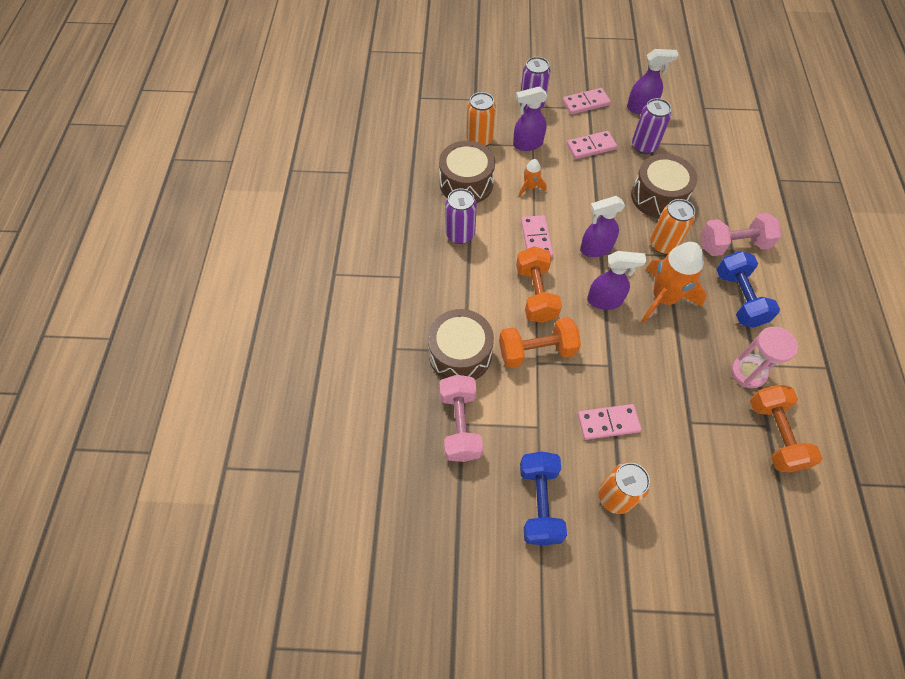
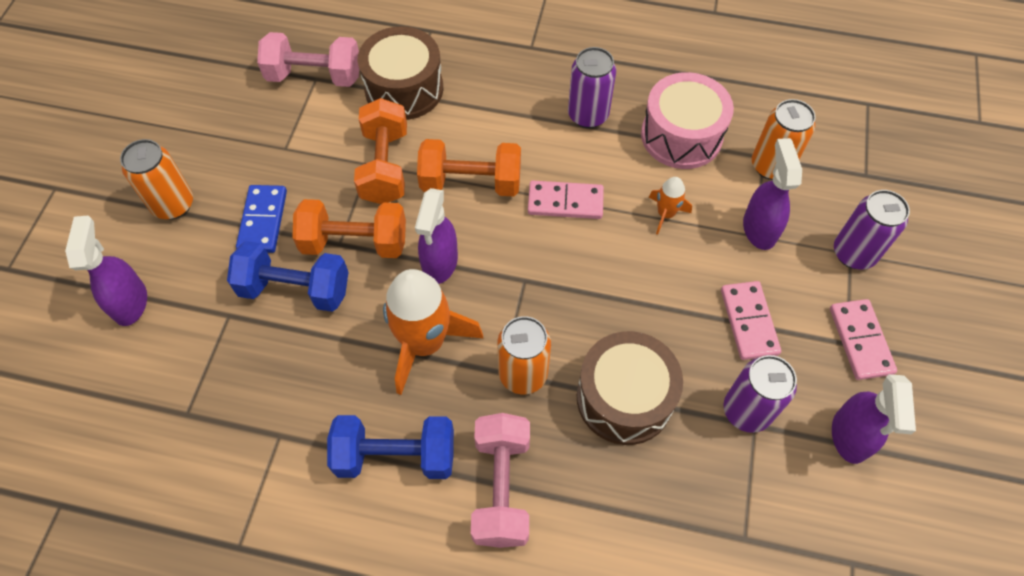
camera: 100 degrees right, 0 degrees up
brown drum [439,141,495,203] -> pink drum [641,72,734,169]
blue dumbbell [520,452,567,545] -> blue dumbbell moved to [227,241,349,312]
pink domino [578,404,641,440] -> blue domino [236,185,287,253]
purple spray bottle [580,196,625,257] -> purple spray bottle moved to [65,216,147,326]
pink hourglass [731,326,798,388] -> none
orange dumbbell [750,385,822,472] -> orange dumbbell moved to [292,199,406,258]

